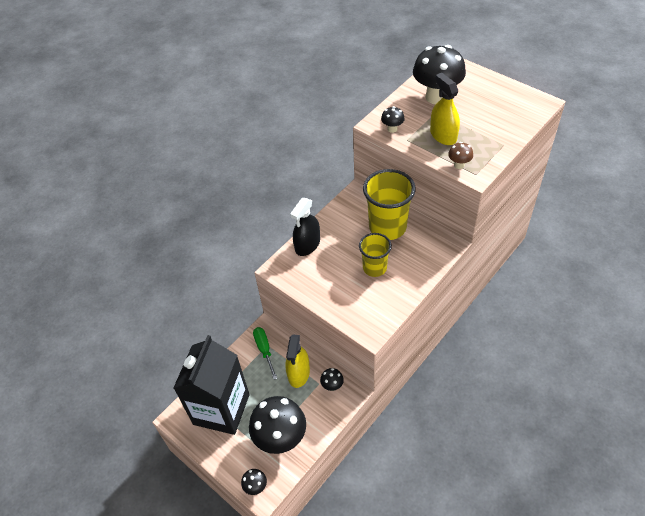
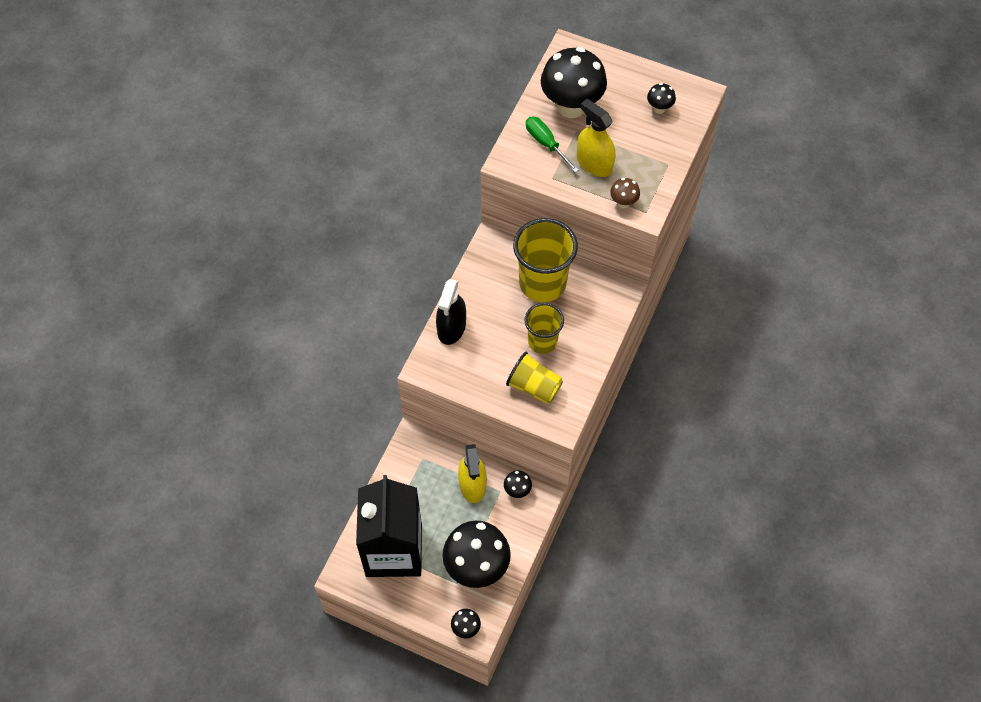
camera: 20 degrees left, 10 degrees up
green screwdriver [253,327,277,380] -> green screwdriver moved to [526,116,579,172]
black mushroom [381,106,405,133] -> black mushroom moved to [647,83,676,114]
none -> yellow cup [506,352,563,404]

